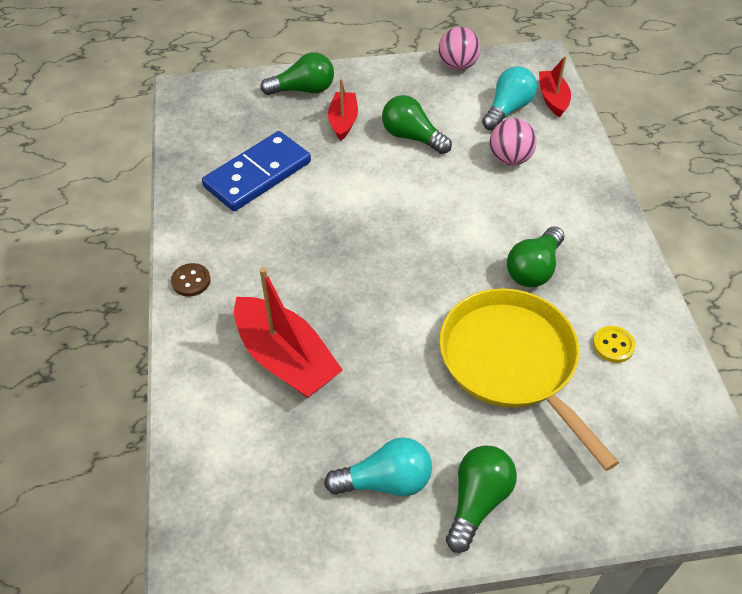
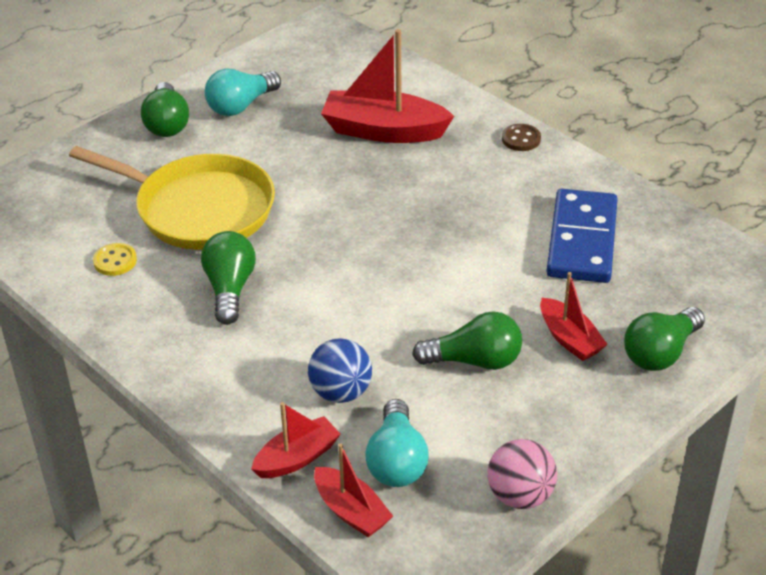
camera: 145 degrees right, 10 degrees down
pink ball [490,118,537,166] -> blue ball [308,338,372,403]
none -> red boat [251,402,341,478]

